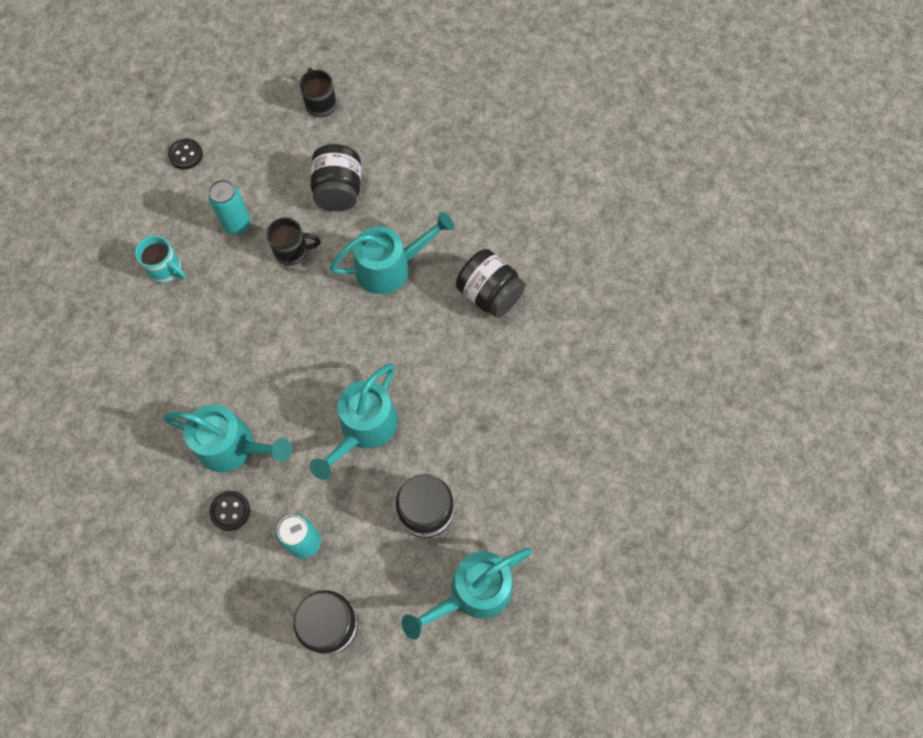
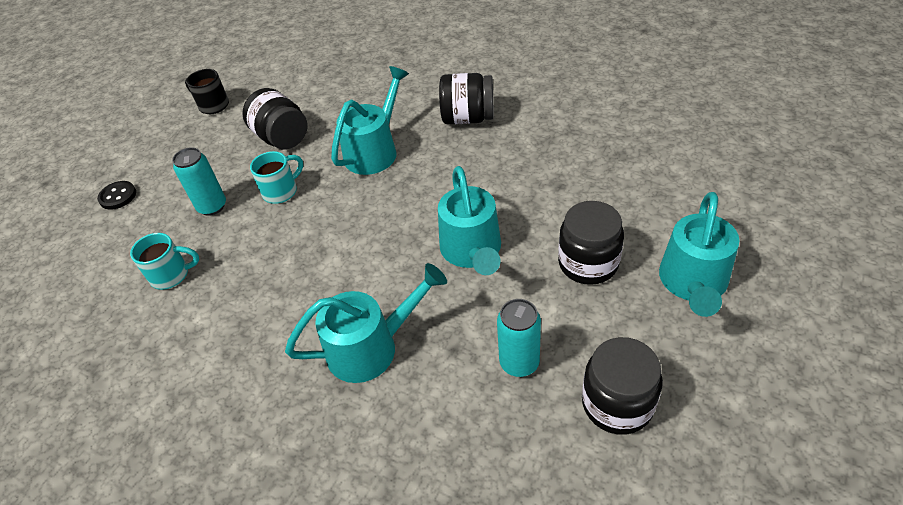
camera: 35 degrees left, 20 degrees down
black button [209,491,250,531] -> none
black mug [266,218,321,265] -> turquoise mug [250,151,303,204]

